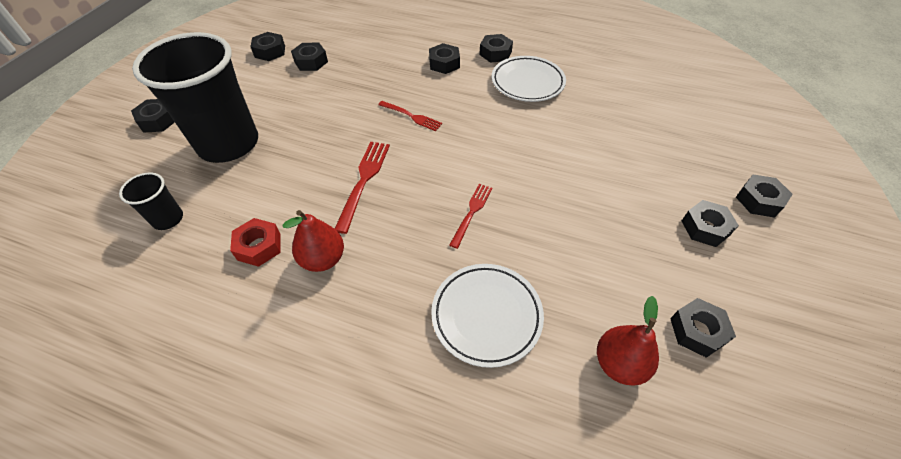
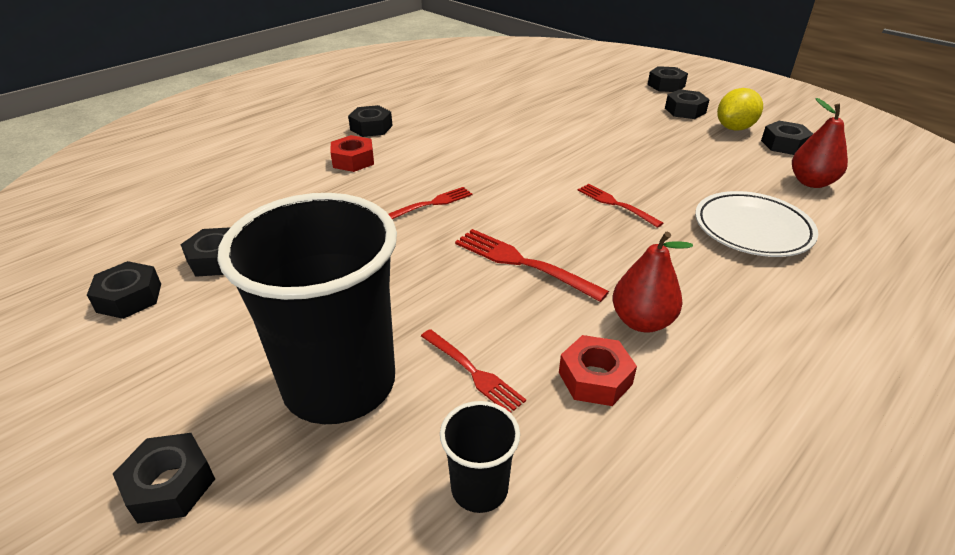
camera: 65 degrees left, 15 degrees down
black nut [429,43,460,74] -> red nut [330,135,374,172]
white plate [492,56,566,102] -> none
none -> red fork [421,329,526,413]
none -> yellow lemon [717,88,763,131]

